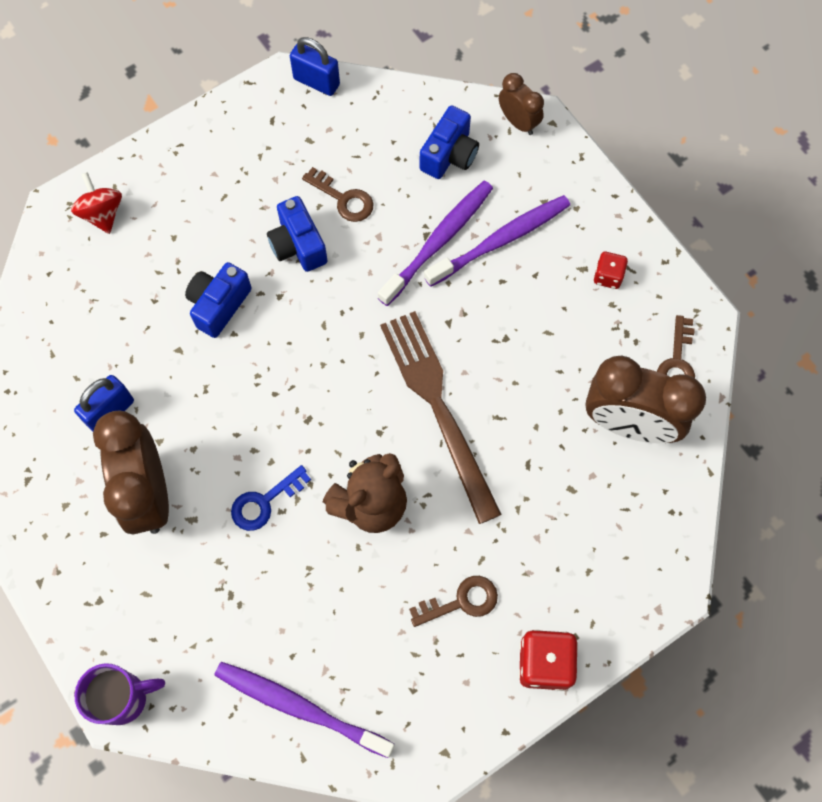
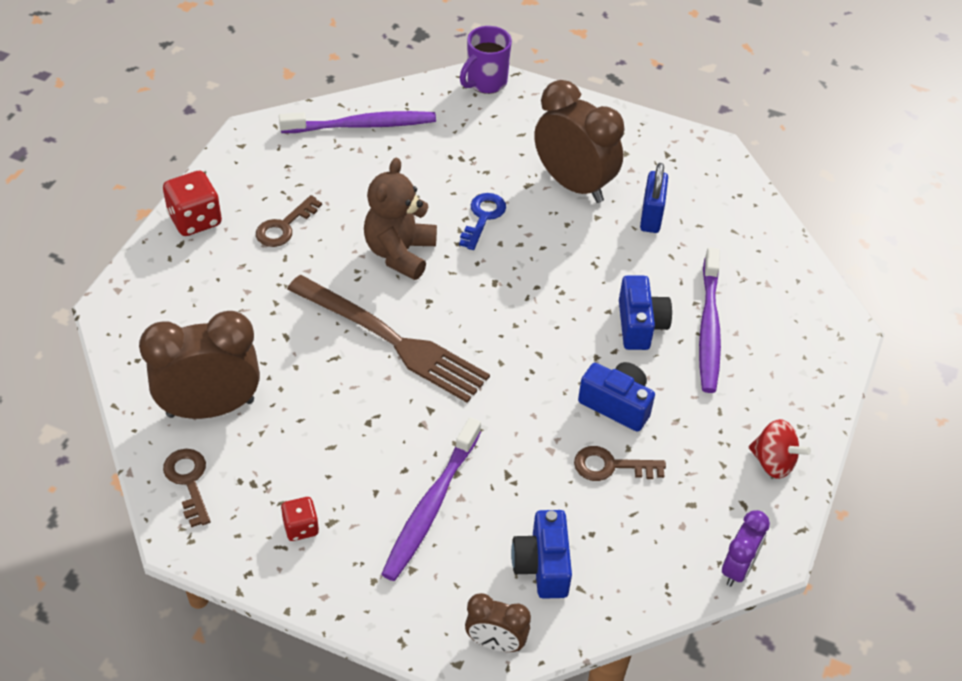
camera: 145 degrees right, 20 degrees down
red spinning top [71,172,122,234] -> red spinning top moved to [749,419,811,479]
blue padlock [290,37,340,96] -> purple clock [722,510,770,587]
purple toothbrush [378,181,493,306] -> purple toothbrush moved to [699,248,721,393]

